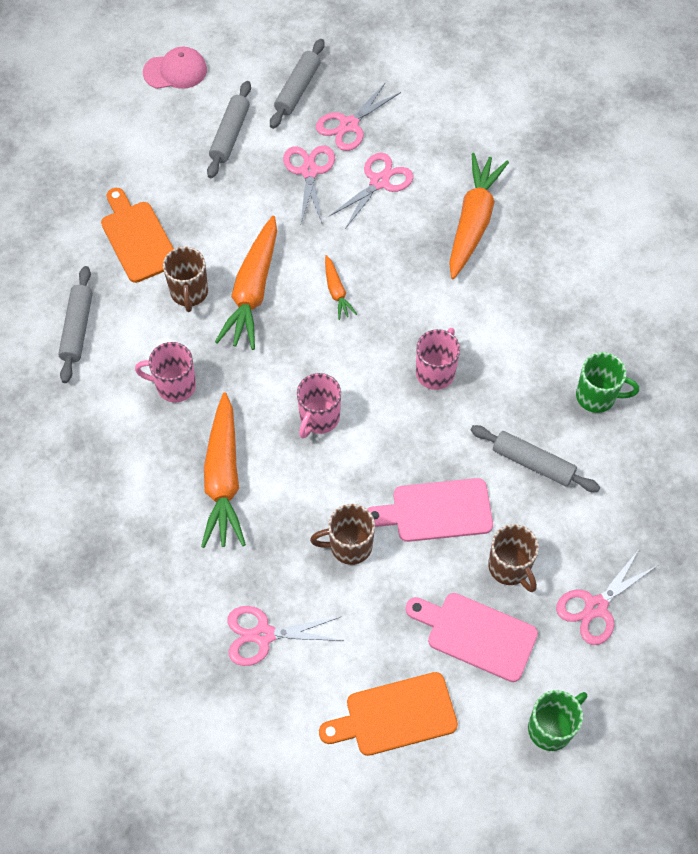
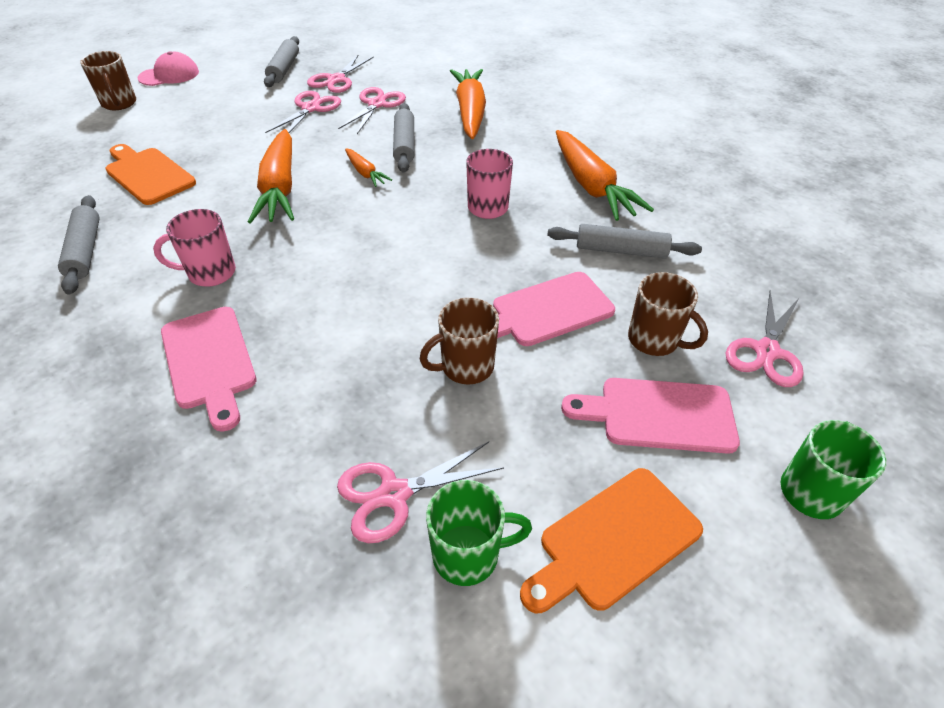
camera: 20 degrees left, 15 degrees down
brown mug [163,247,208,312] -> brown mug moved to [80,51,136,110]
orange carrot [201,392,246,548] -> orange carrot moved to [556,130,654,221]
grey rolling pin [207,81,251,178] -> grey rolling pin moved to [393,103,414,173]
pink scissors [283,146,335,225] -> pink scissors turned 45 degrees clockwise [265,91,341,133]
pink mug [297,373,341,438] -> none
green mug [576,352,639,413] -> green mug moved to [426,480,532,586]
none -> pink cutting board [161,307,257,432]

